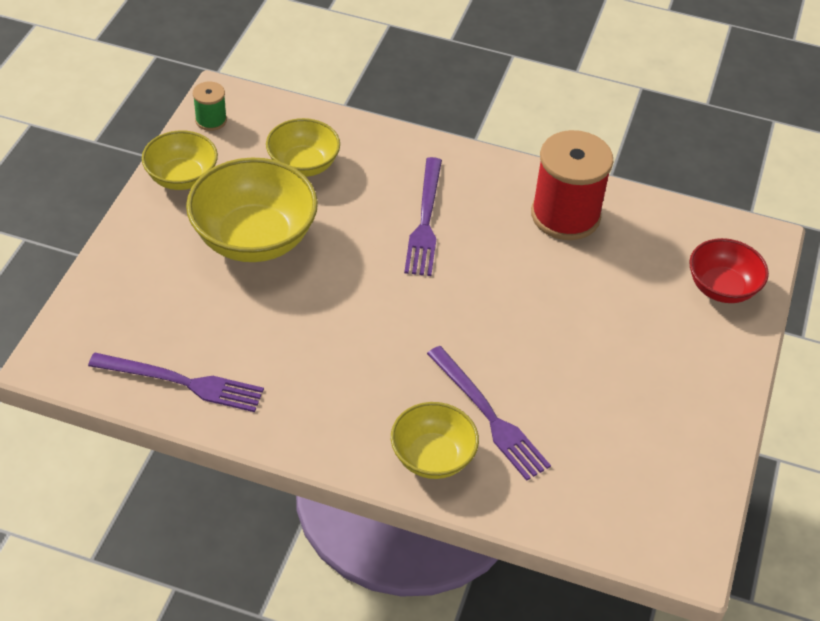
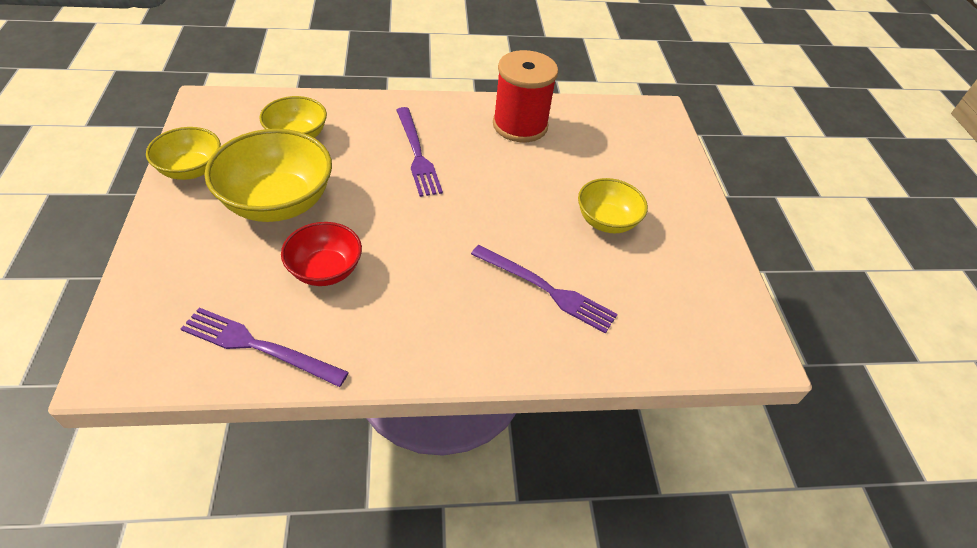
camera: 25 degrees left, 0 degrees up
purple fork [88,353,264,412] -> purple fork turned 150 degrees counterclockwise [180,308,349,387]
green spool [193,82,227,131] -> none
yellow bowl [391,402,479,479] -> yellow bowl moved to [578,178,648,233]
red bowl [689,238,769,303] -> red bowl moved to [281,222,362,286]

